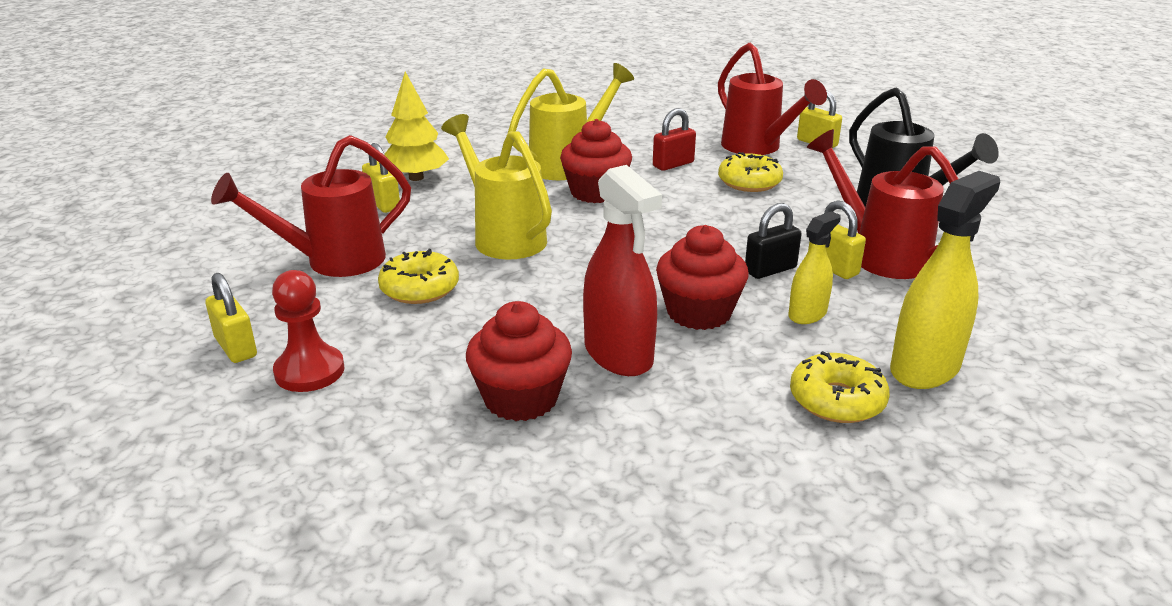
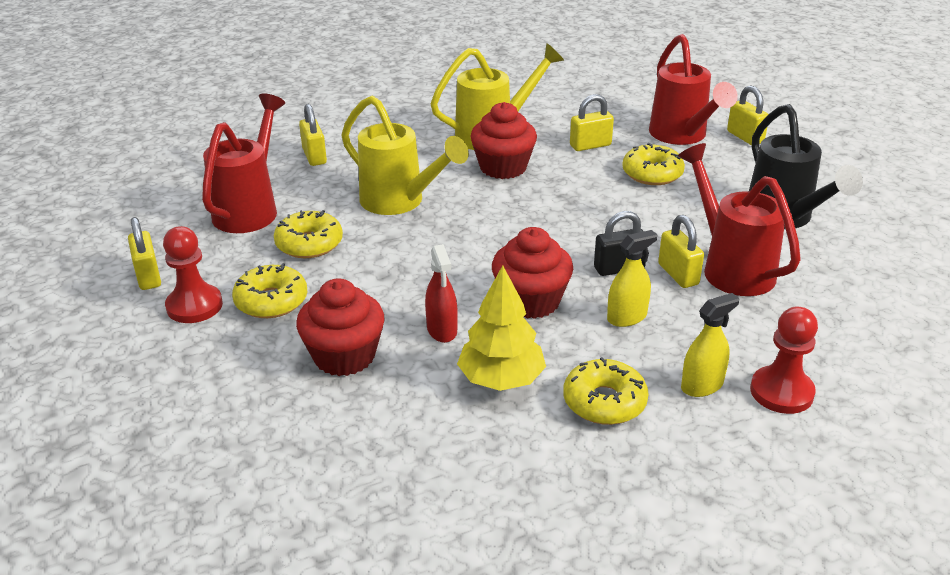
camera: 15 degrees right, 5 degrees up
red watering can [211,135,411,277] -> red watering can turned 120 degrees clockwise [202,93,285,233]
yellow tree [384,72,449,181] -> yellow tree moved to [457,265,546,391]
yellow watering can [441,114,552,260] -> yellow watering can turned 150 degrees clockwise [341,95,469,215]
red spray bottle [583,165,662,376] -> red spray bottle [425,244,458,343], size x0.58
red padlock [653,108,696,171] -> yellow padlock [570,94,614,151]
yellow spray bottle [890,171,1000,389] -> yellow spray bottle [681,293,739,397], size x0.58
none -> yellow donut [232,263,307,318]
none -> red pawn [750,307,818,414]

